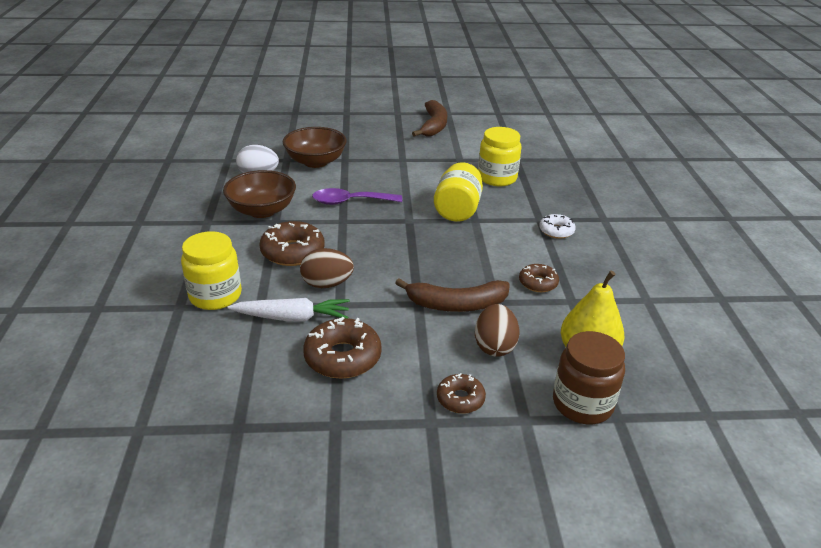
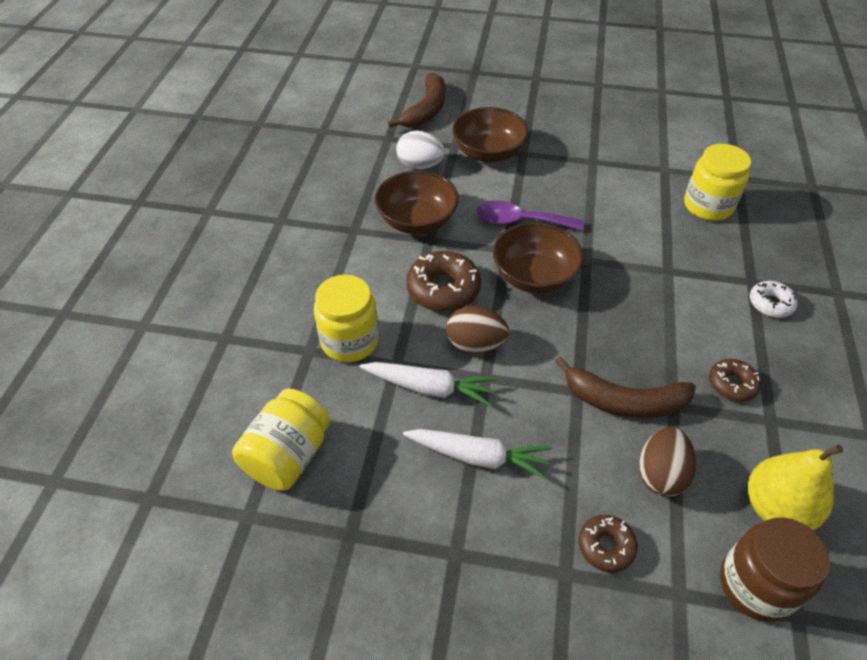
camera: 15 degrees right, 15 degrees up
brown donut [303,317,382,379] -> white carrot [403,429,552,480]
brown banana [412,100,447,137] -> brown banana moved to [388,73,446,128]
yellow jar [434,162,483,222] -> yellow jar moved to [232,389,330,491]
none -> brown bowl [493,222,584,294]

